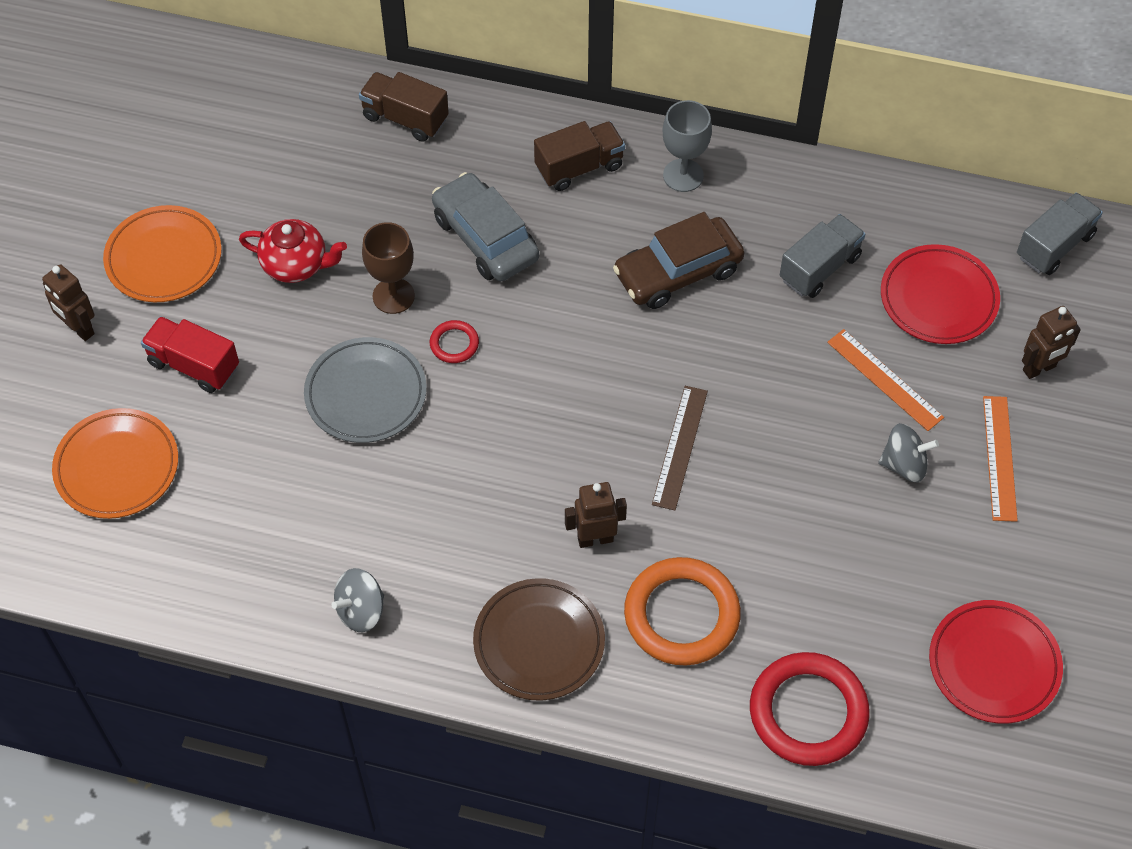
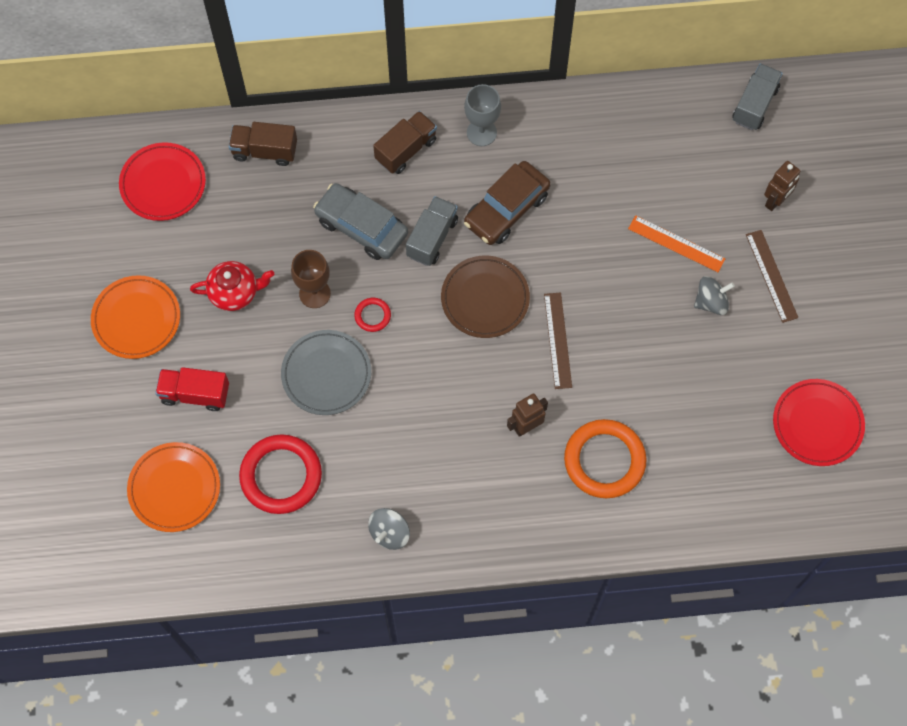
camera: 20 degrees left, 10 degrees up
brown robot [42,264,95,341] -> none
brown plate [473,578,605,701] -> brown plate moved to [441,256,530,338]
red ring [750,652,870,766] -> red ring moved to [239,434,322,514]
grey truck [780,214,865,298] -> grey truck moved to [406,196,458,266]
red plate [881,244,1000,344] -> red plate moved to [119,142,206,221]
orange ruler [983,396,1018,522] -> brown ruler [746,230,798,323]

